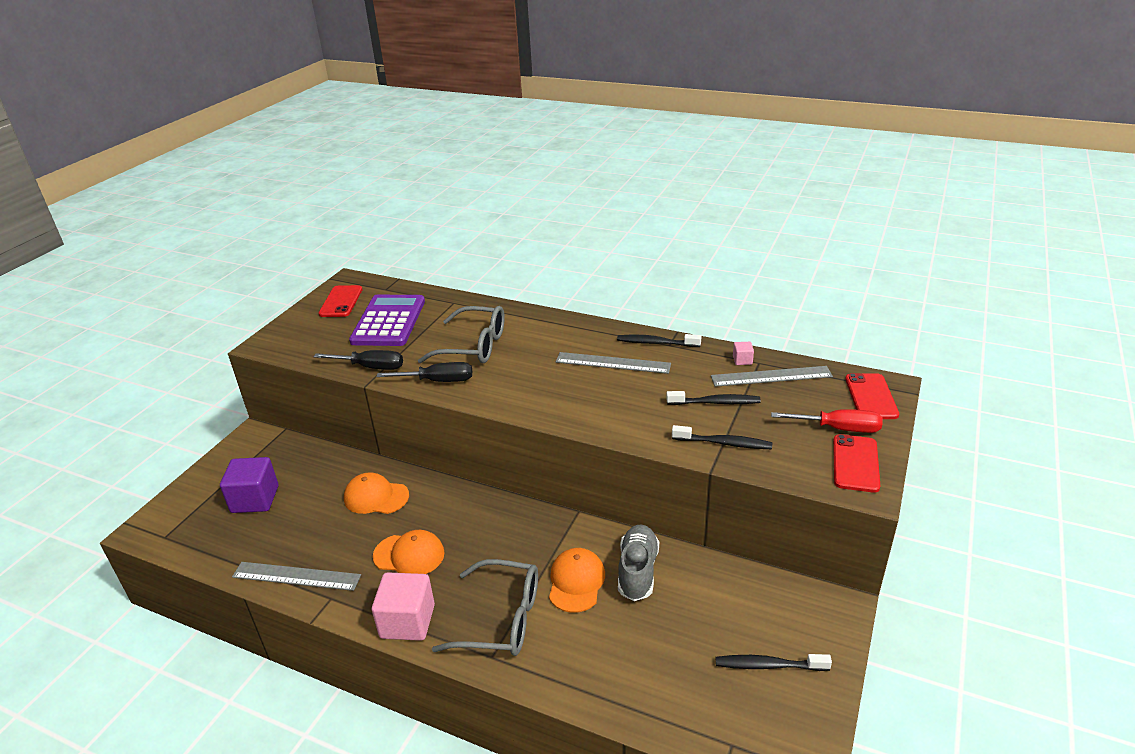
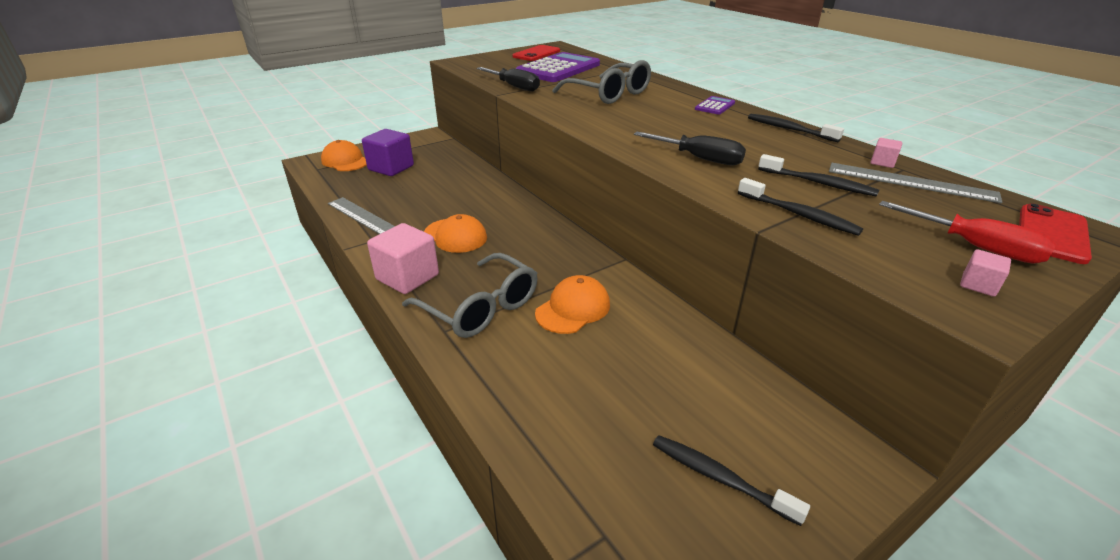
camera: 30 degrees right, 0 degrees up
orange cap [344,472,409,514] -> orange cap moved to [321,140,367,171]
black screwdriver [376,362,472,382] -> black screwdriver moved to [634,132,746,165]
grey ruler [556,352,671,374] -> none
grey shoe [618,524,659,601] -> none
red phone [833,434,880,493] -> pink cube [960,249,1011,296]
none -> purple calculator [695,96,735,115]

